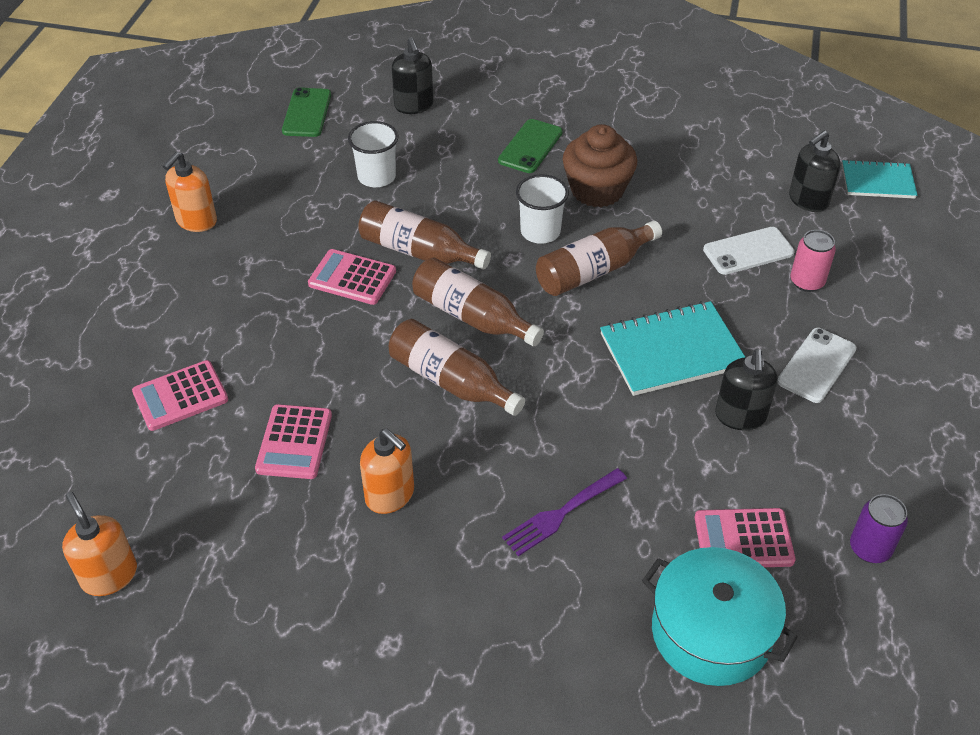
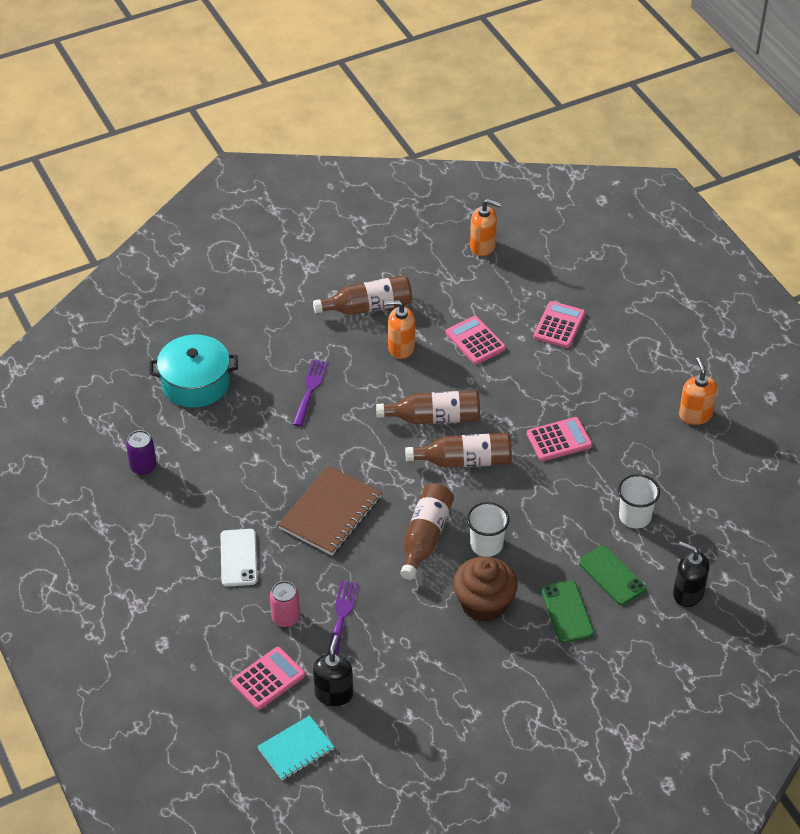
camera: 140 degrees right, 0 degrees up
green phone [282,87,331,137] -> green phone moved to [579,545,646,605]
brown bottle [358,201,491,269] -> brown bottle moved to [313,275,412,315]
turquoise notebook [600,301,745,396] -> brown notebook [278,466,382,555]
pink calculator [695,508,796,567] -> pink calculator moved to [231,647,305,710]
white phone [703,227,795,275] -> purple fork [327,580,358,655]
black soap dispenser [715,349,778,430] -> none

